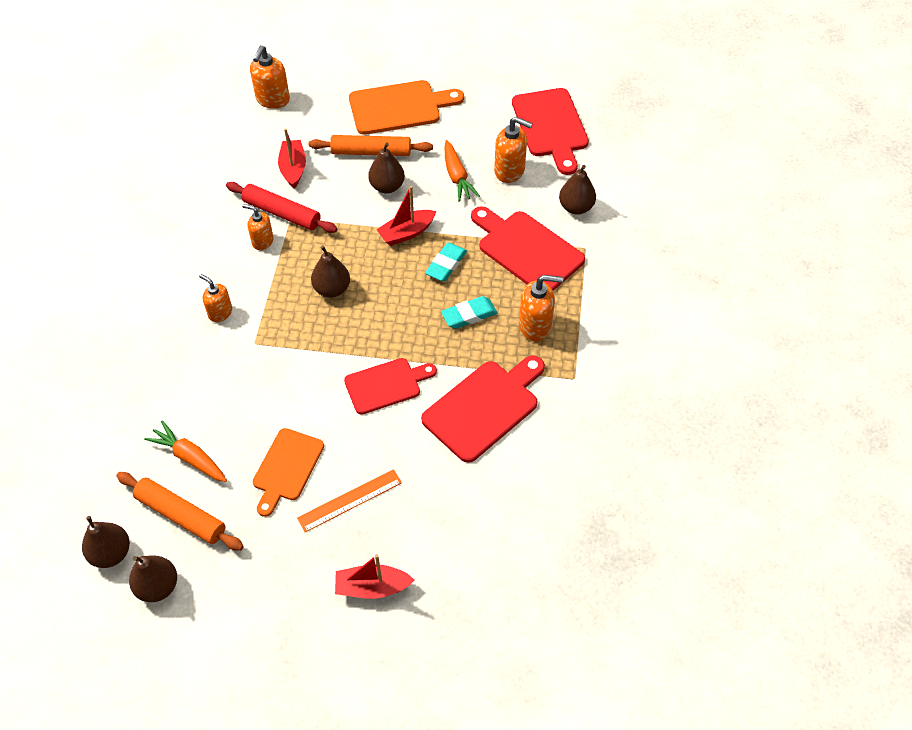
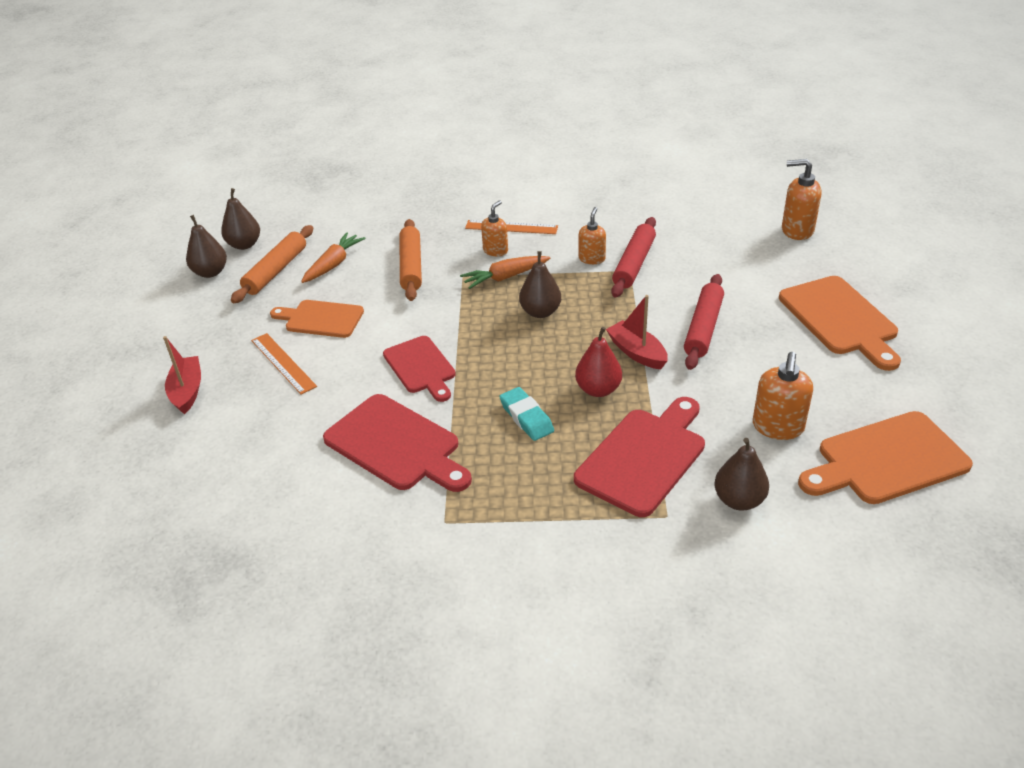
camera: 85 degrees right, 15 degrees down
red boat [278,129,306,188] -> none
orange rolling pin [308,135,433,156] -> orange rolling pin moved to [399,219,422,301]
brown pear [368,143,405,194] -> red rolling pin [684,274,724,370]
turquoise eraser [425,242,467,281] -> red pear [575,327,622,397]
orange carrot [444,140,480,202] -> orange carrot moved to [460,256,550,289]
red cutting board [512,88,589,175] -> orange cutting board [798,411,973,504]
orange soap dispenser [519,275,563,342] -> none
none -> orange ruler [465,220,558,234]

